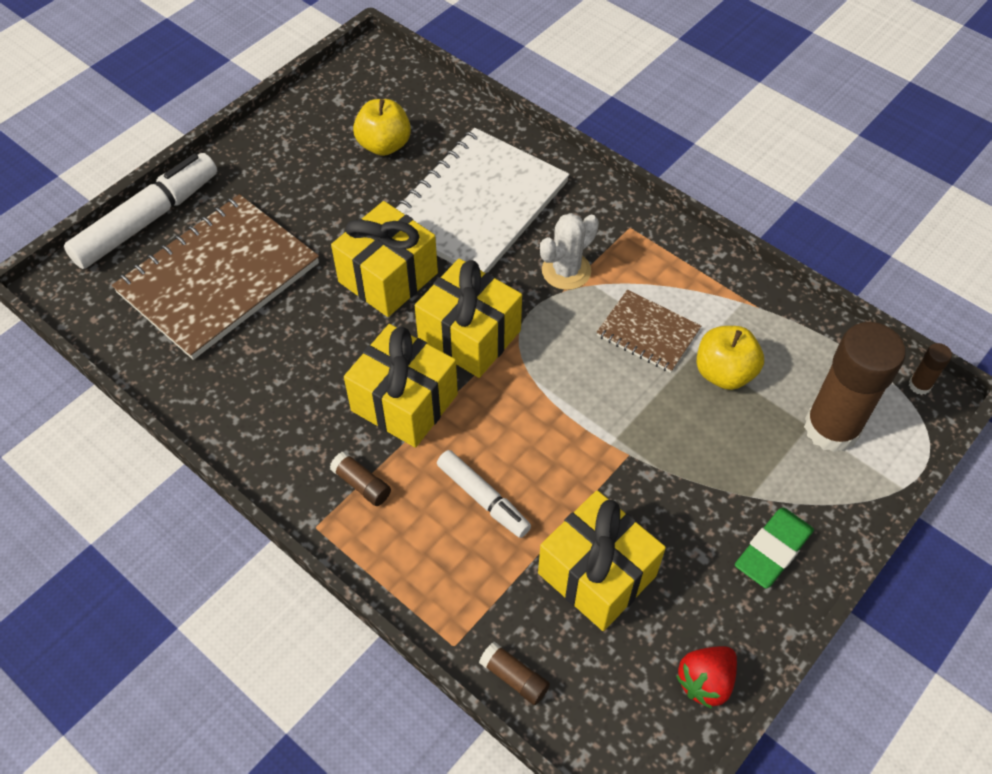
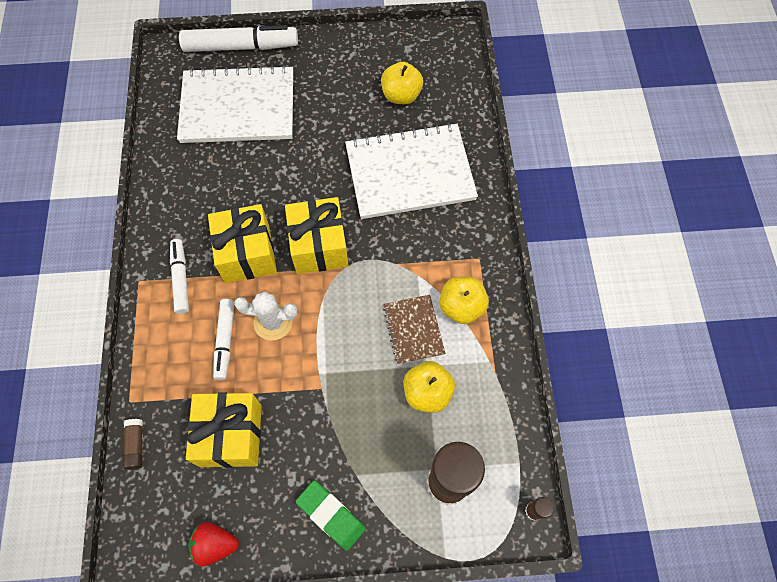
camera: 45 degrees right, 10 degrees up
brown notebook [112,194,319,360] -> white notebook [177,65,293,143]
brown glue stick [330,451,391,506] -> white marker [170,239,189,314]
yellow gift [331,201,438,317] -> none
white cactus [540,213,599,290] -> white cactus moved to [234,292,297,340]
green eraser [735,507,814,589] -> green eraser turned 45 degrees clockwise [296,480,366,551]
none -> yellow apple [439,277,489,324]

